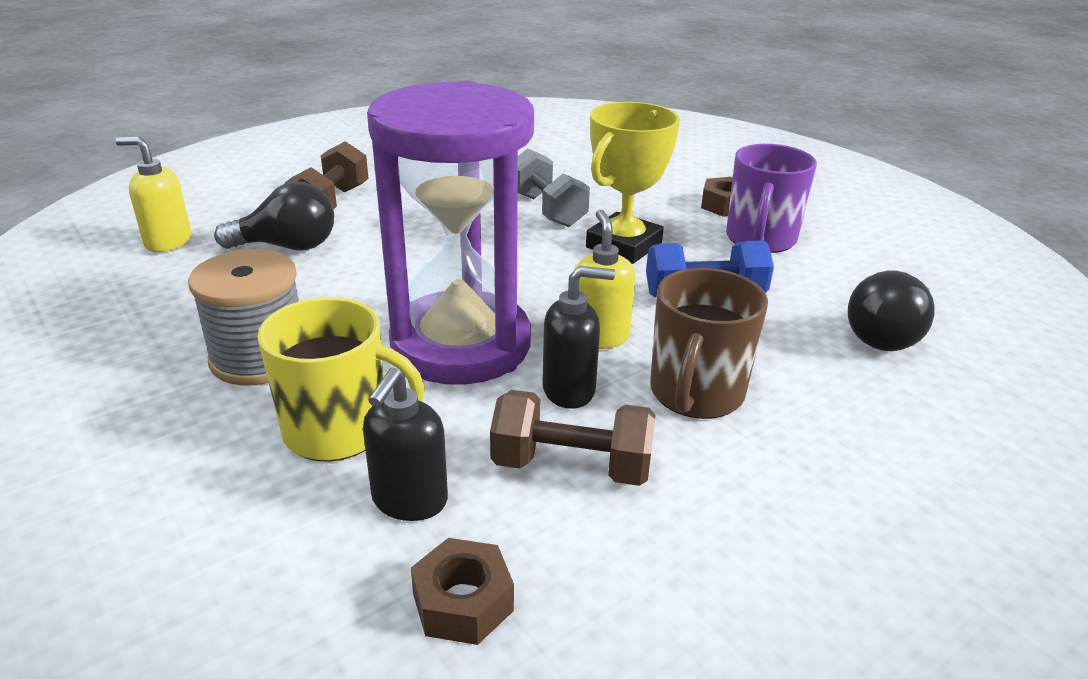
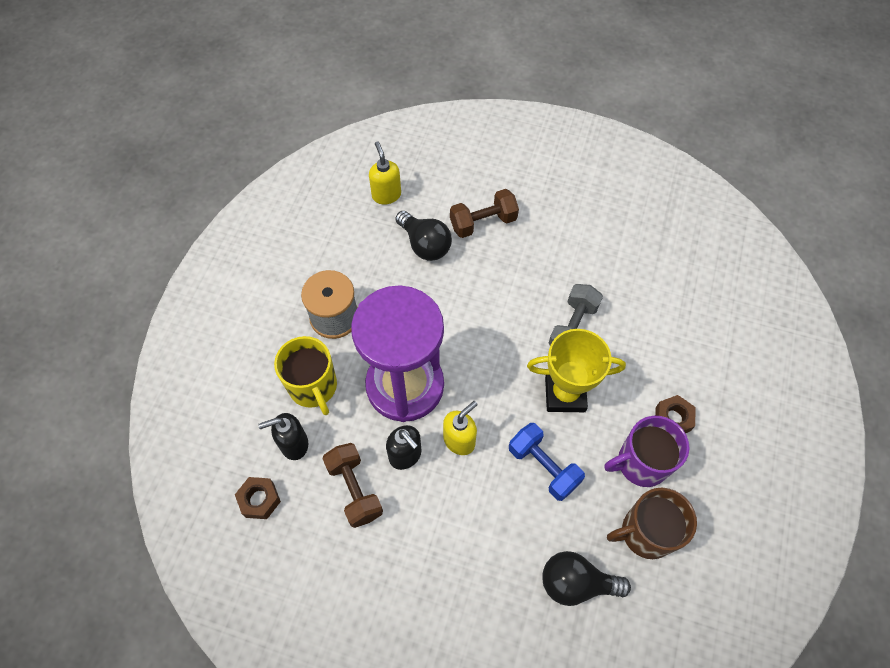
camera: 55 degrees right, 30 degrees up
brown mug [650,268,768,419] -> brown mug moved to [607,488,697,559]

